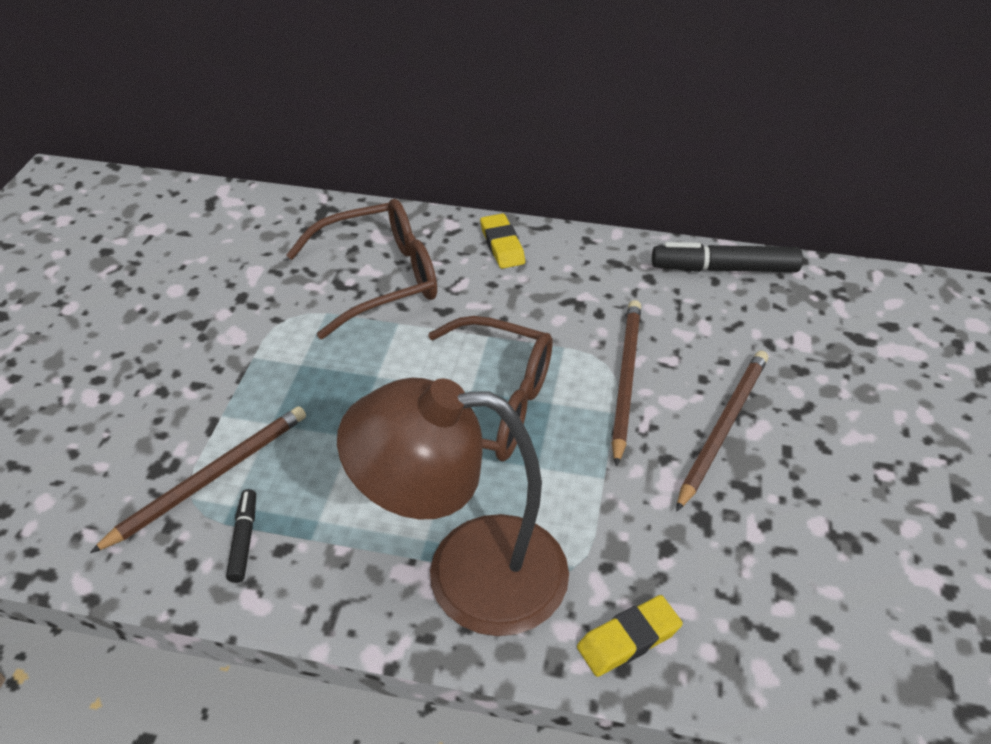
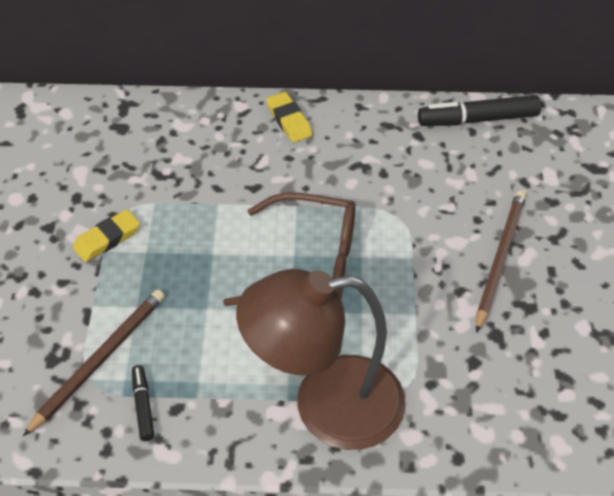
camera: 10 degrees left, 5 degrees up
brown glasses [287,199,437,339] -> none
yellow eraser [577,595,683,677] -> yellow eraser moved to [73,209,140,262]
brown pencil [612,300,641,467] -> none

